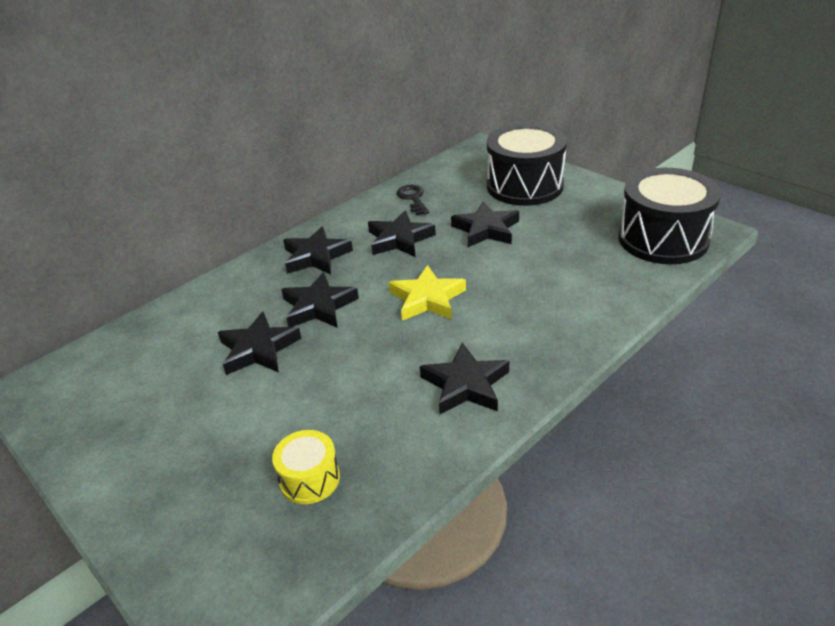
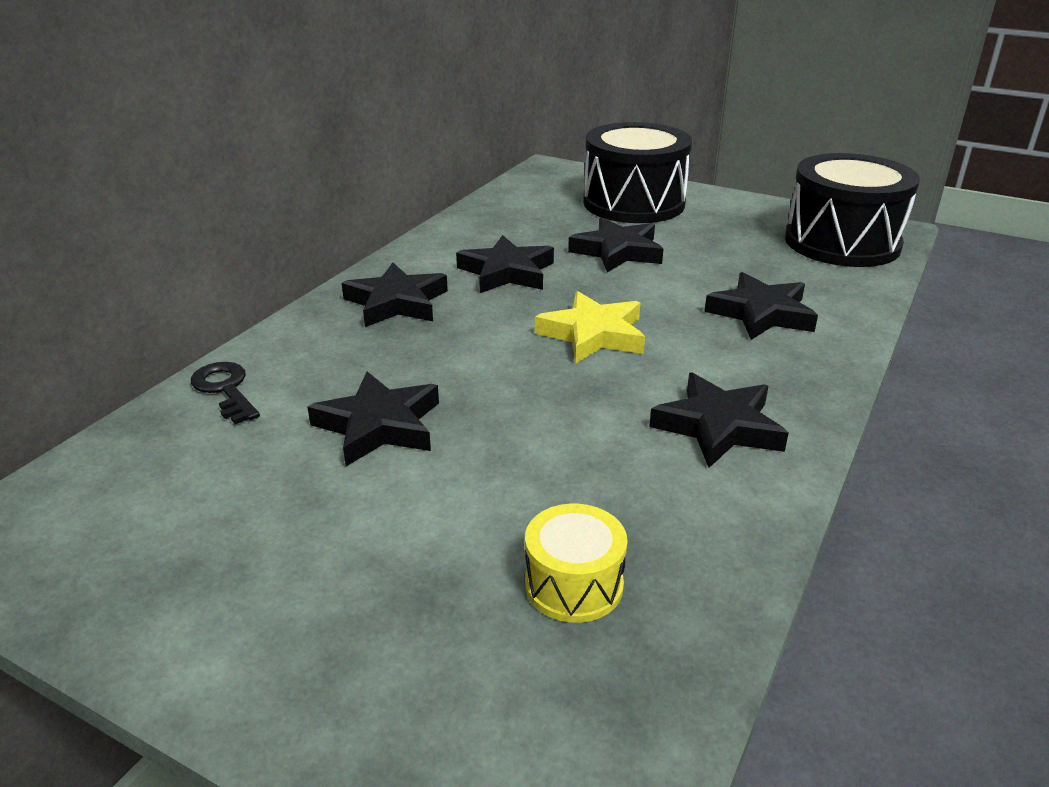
camera: 20 degrees left, 5 degrees down
black star [281,272,359,327] -> black star moved to [704,272,818,340]
black key [397,185,429,215] -> black key moved to [191,362,260,424]

